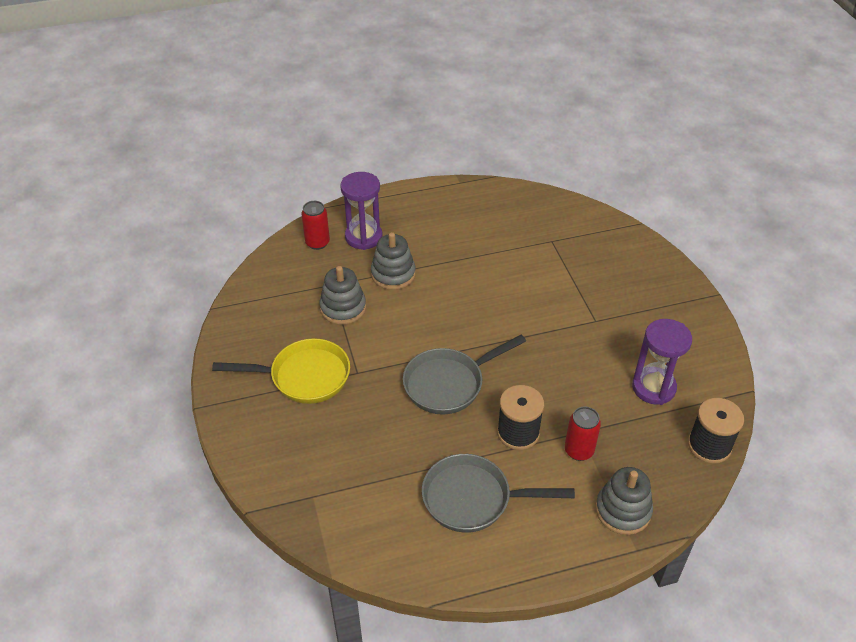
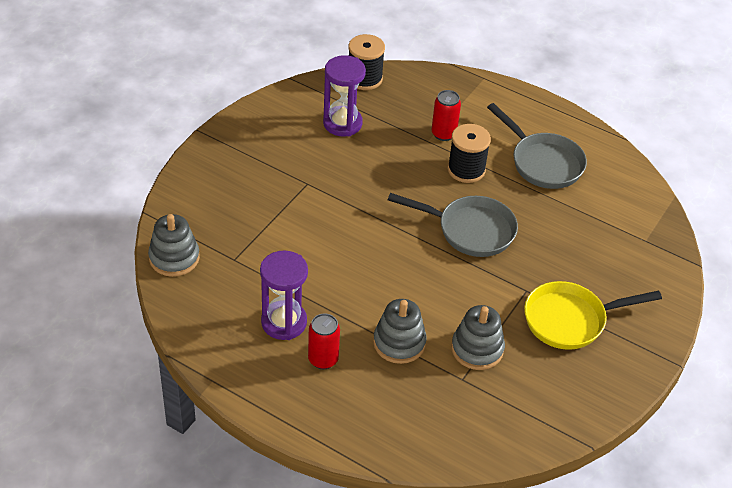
camera: 135 degrees left, 0 degrees up
yellow pan [212,338,350,404] -> yellow pan turned 60 degrees counterclockwise [524,281,662,350]
red can [301,201,330,250] -> red can moved to [308,313,340,369]
purple hourglass [340,172,383,250] -> purple hourglass moved to [260,250,308,340]
grey stacking toy [595,467,653,535] -> grey stacking toy moved to [148,214,200,277]

